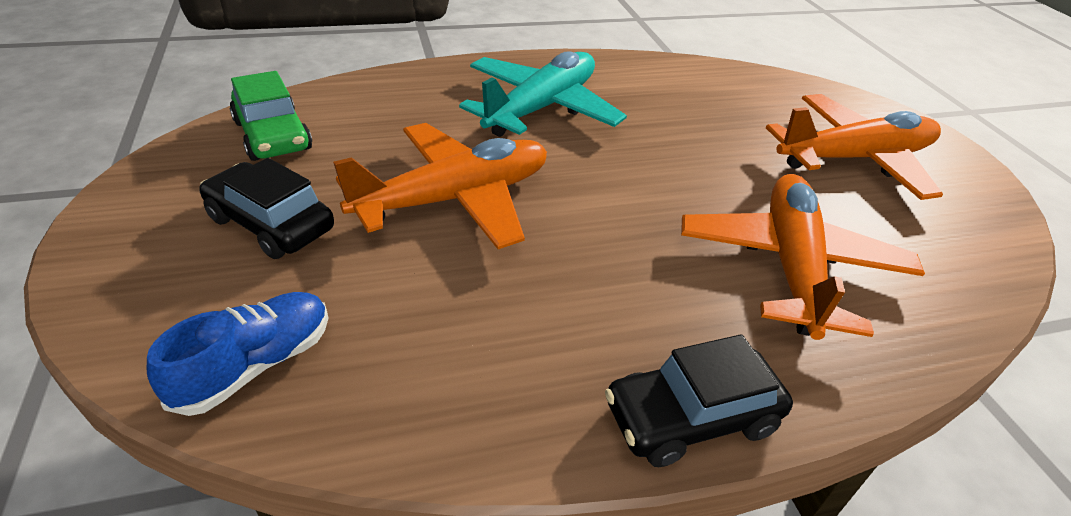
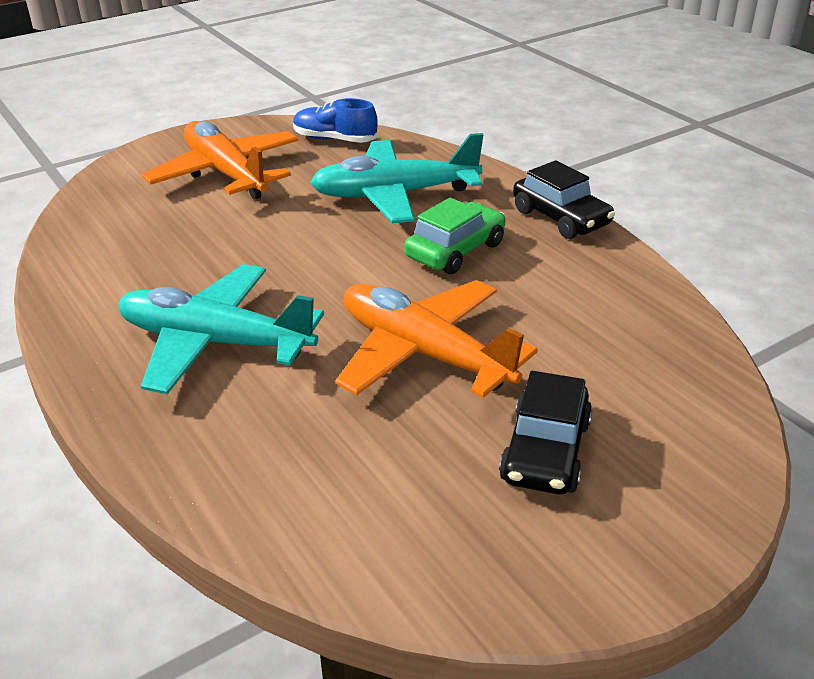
camera: 105 degrees left, 5 degrees down
blue shoe [147,292,329,416] -> blue shoe moved to [293,98,378,143]
green car [230,71,312,161] -> green car moved to [404,198,506,274]
orange plane [681,174,925,340] -> turquoise plane [310,133,483,223]

